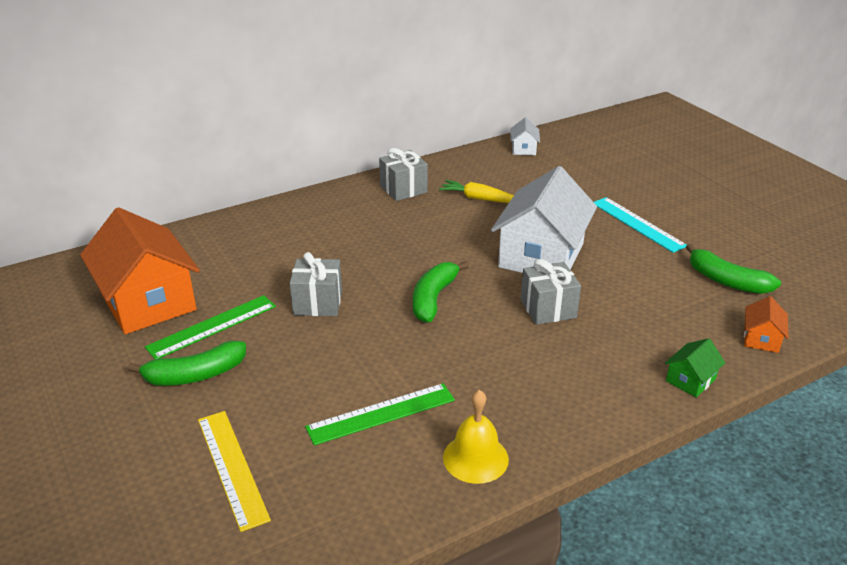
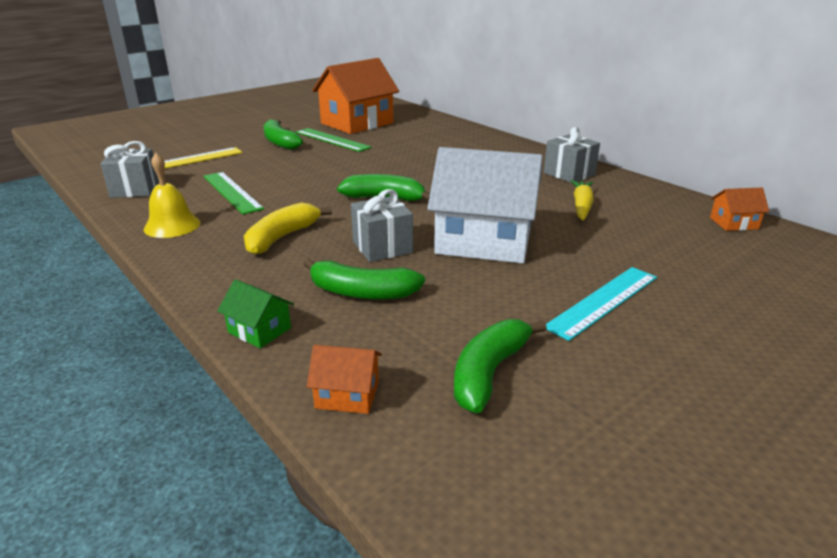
camera: 80 degrees right, 5 degrees down
grey gift [290,252,342,316] -> grey gift moved to [100,141,159,198]
white house [510,117,540,155] -> orange house [710,188,769,231]
none -> yellow banana [244,203,332,255]
none -> green banana [303,258,425,300]

